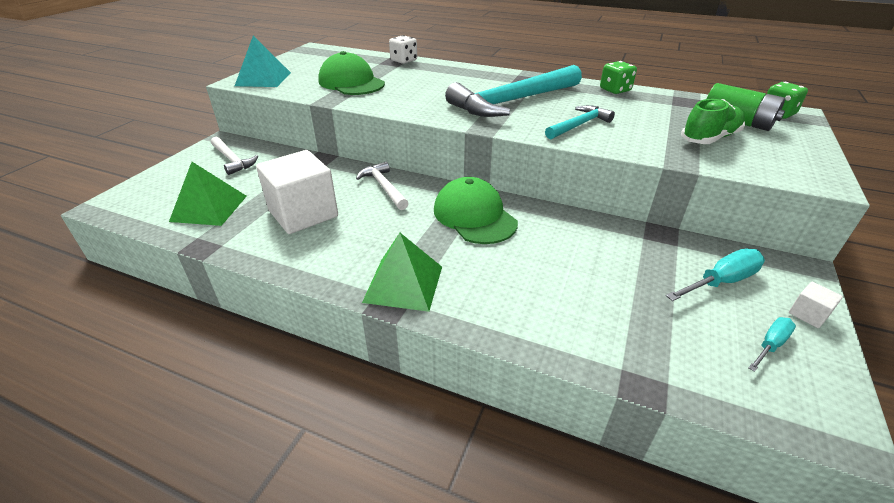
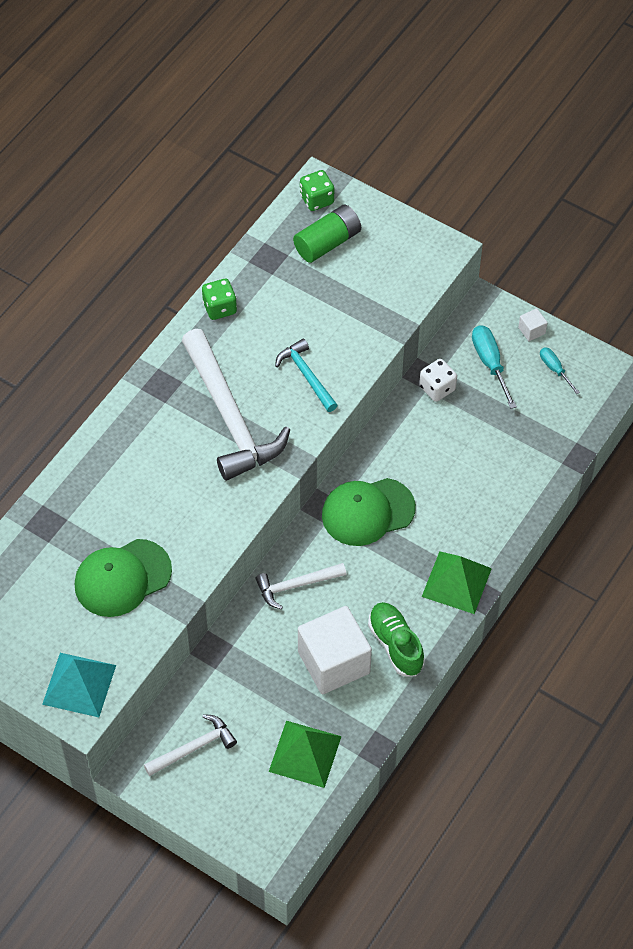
camera: 80 degrees left, 20 degrees up
white dice [389,35,417,64] -> white dice moved to [419,359,457,402]
turquoise hammer [445,65,582,117] -> white hammer [182,329,290,481]
green shoe [681,99,745,144] -> green shoe moved to [368,602,425,676]

